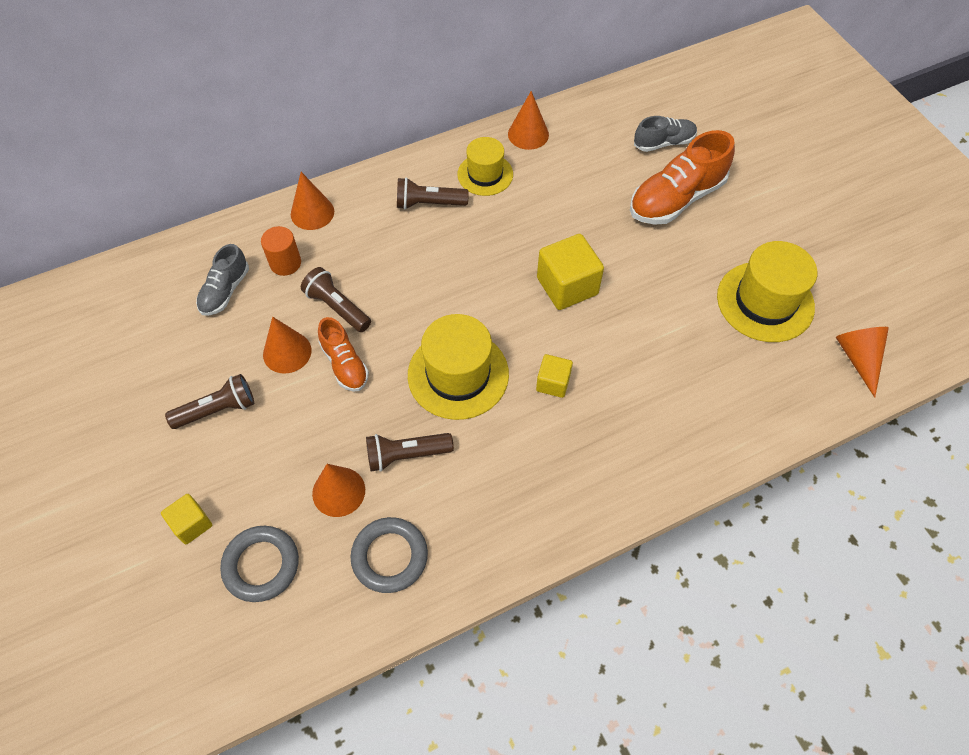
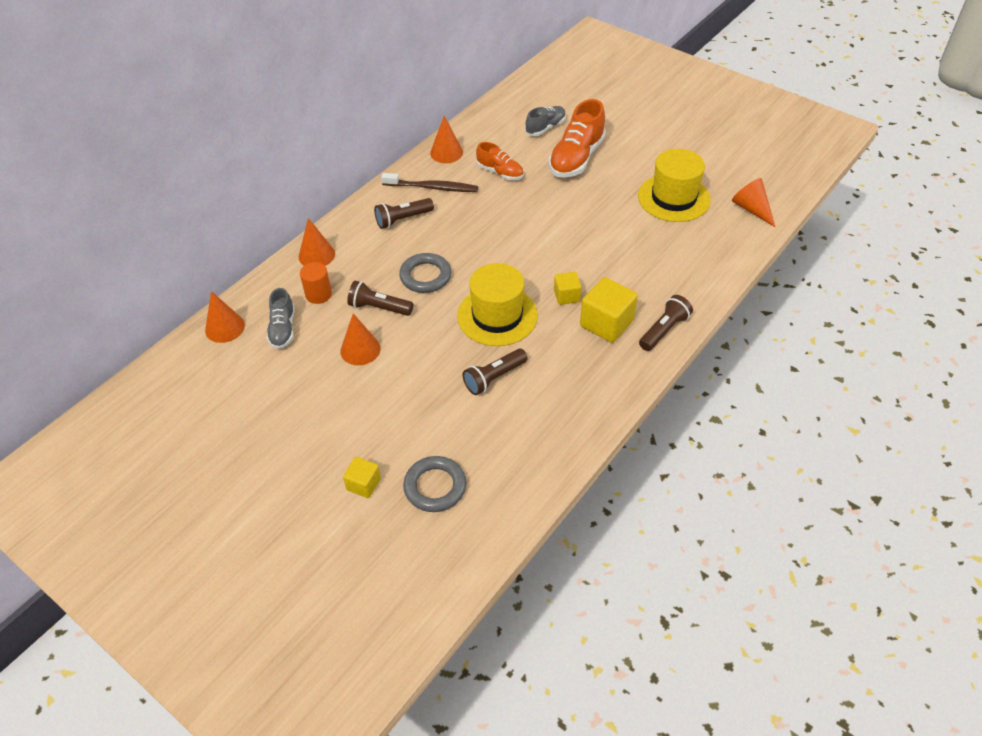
camera: 25 degrees left, 10 degrees down
brown flashlight [165,374,254,429] -> brown flashlight moved to [639,295,693,351]
orange cone [312,464,365,517] -> orange cone moved to [205,291,245,343]
orange shoe [318,317,369,392] -> orange shoe moved to [476,142,524,180]
grey ring [351,517,428,593] -> grey ring moved to [399,253,451,293]
yellow hat [457,137,513,196] -> brown toothbrush [381,173,478,192]
yellow cube [537,234,604,310] -> yellow cube moved to [580,277,638,343]

